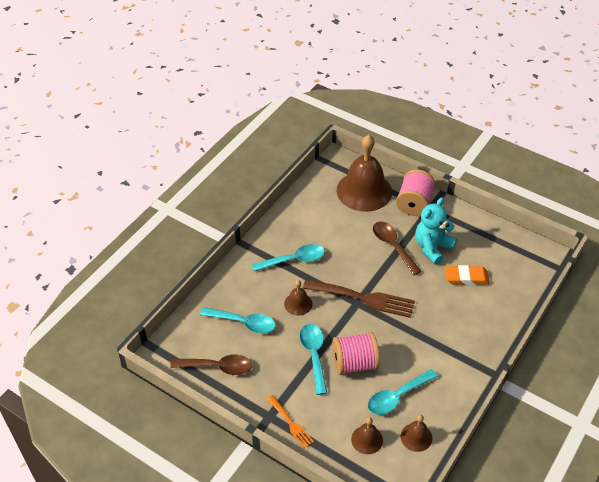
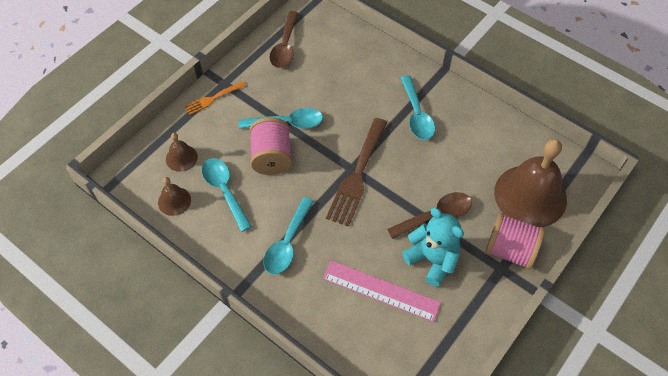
camera: 95 degrees right, 10 degrees up
turquoise spoon [200,307,276,334] -> turquoise spoon moved to [263,197,314,275]
brown bell [284,280,313,316] -> none
orange eraser [445,265,490,285] -> pink ruler [323,260,441,322]

